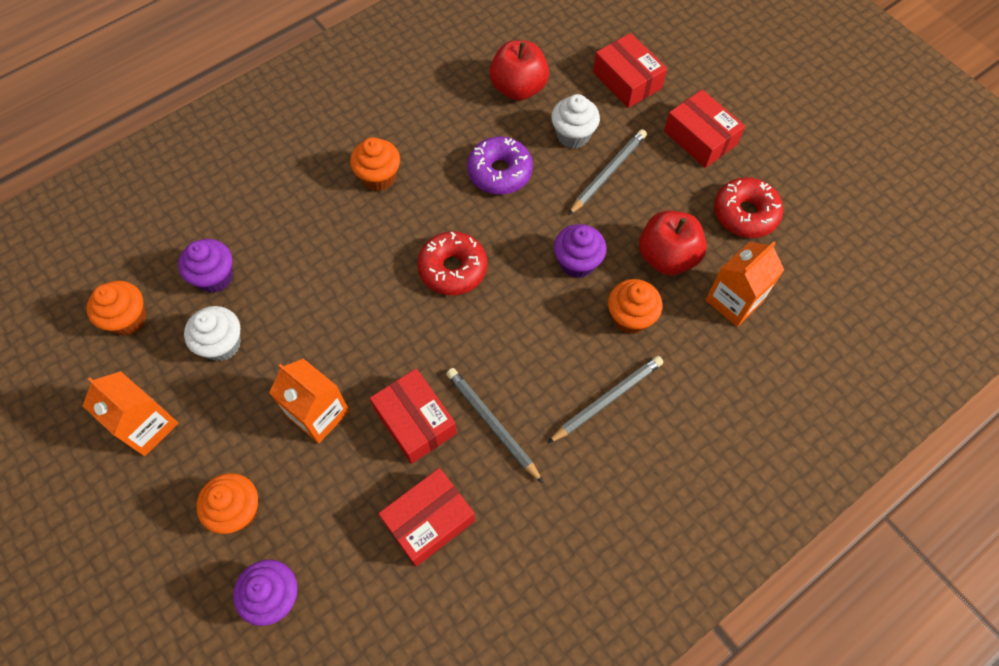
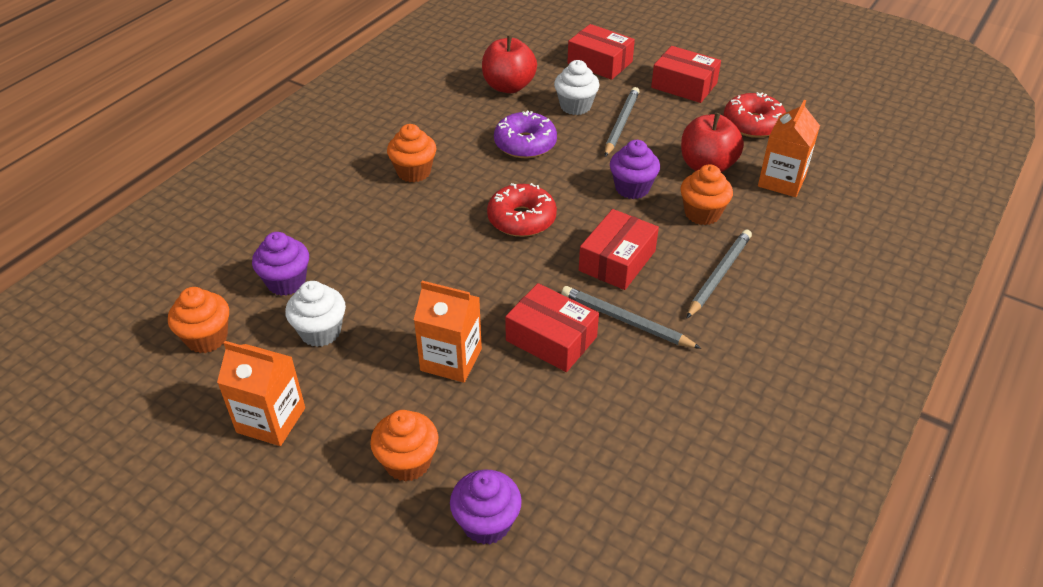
camera: 20 degrees left, 20 degrees down
red box [378,468,475,567] -> red box moved to [579,209,659,290]

